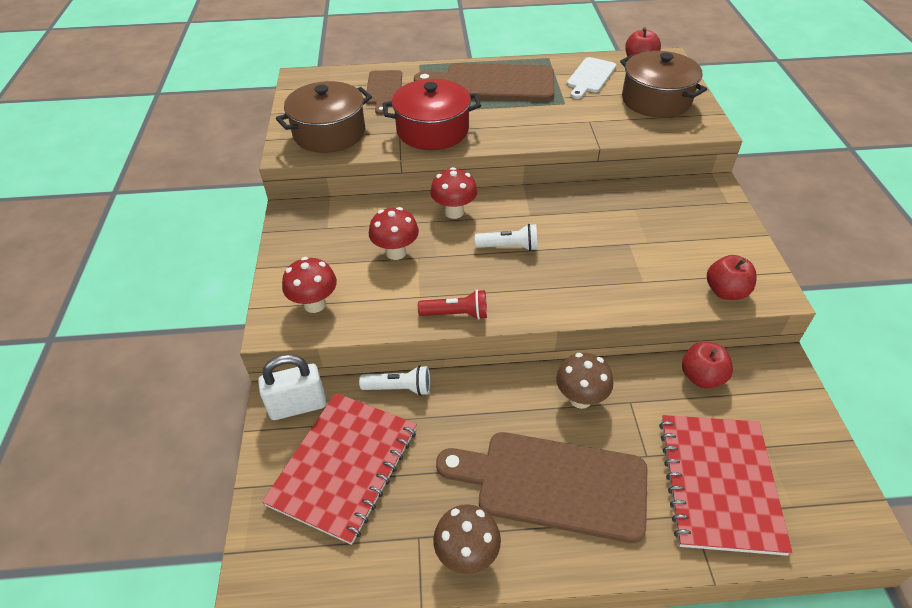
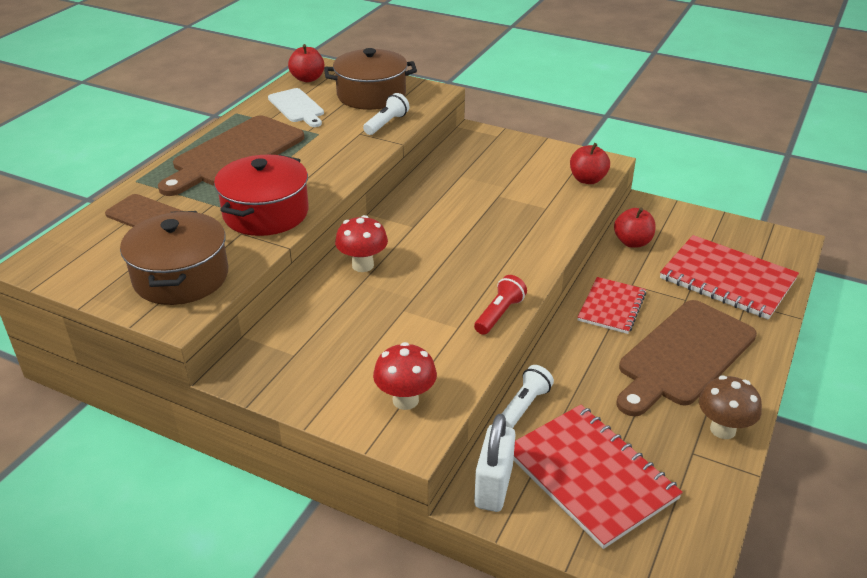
camera: 60 degrees left, 10 degrees down
red mushroom [369,207,419,260] -> none
white flashlight [475,224,537,251] -> white flashlight moved to [363,93,409,135]
brown mushroom [556,353,613,409] -> red notebook [577,277,646,334]

